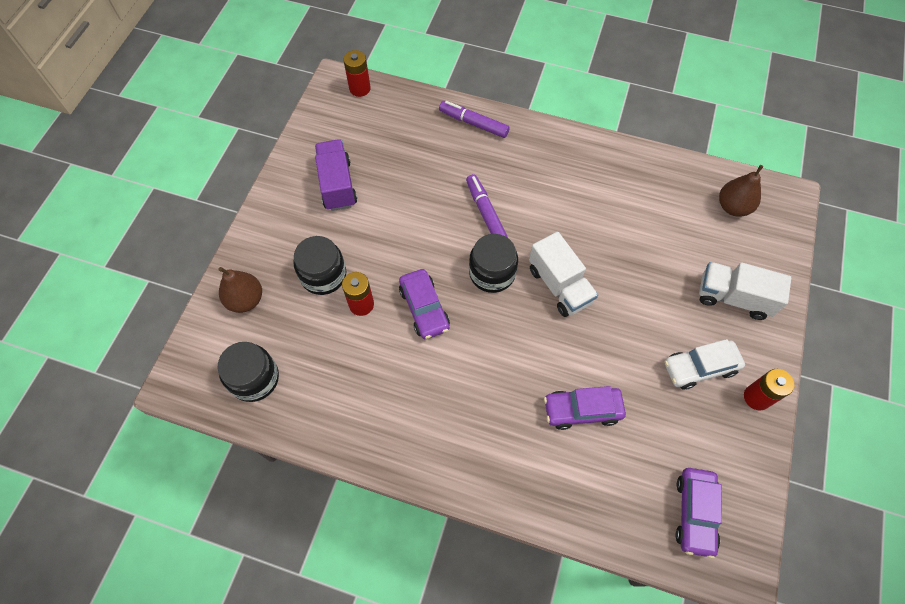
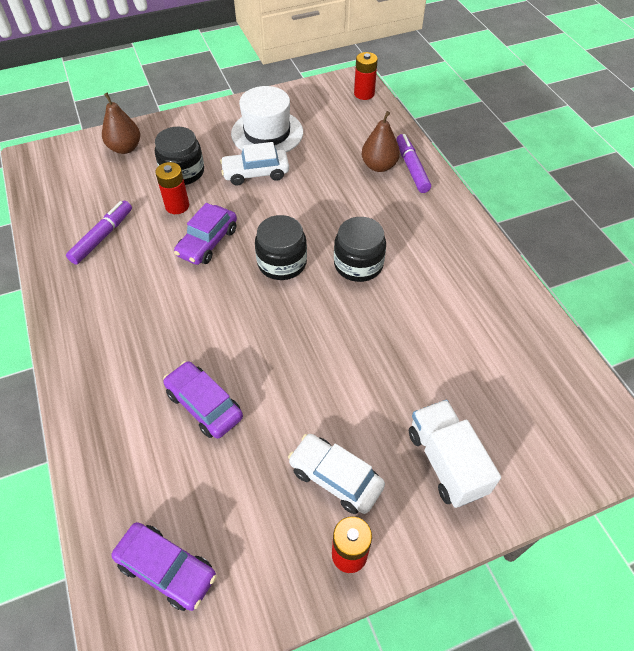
camera: 50 degrees right, 10 degrees down
black jar [217,342,279,402] -> black jar moved to [334,217,386,282]
purple truck [315,139,357,211] -> white hat [231,86,303,152]
purple marker [466,174,508,238] -> purple marker moved to [66,201,132,265]
white truck [529,232,598,317] -> none
purple car [675,468,722,559] -> purple car turned 120 degrees counterclockwise [111,522,216,611]
brown pear [719,165,764,217] -> brown pear moved to [362,111,400,172]
none -> white car [220,142,289,185]

